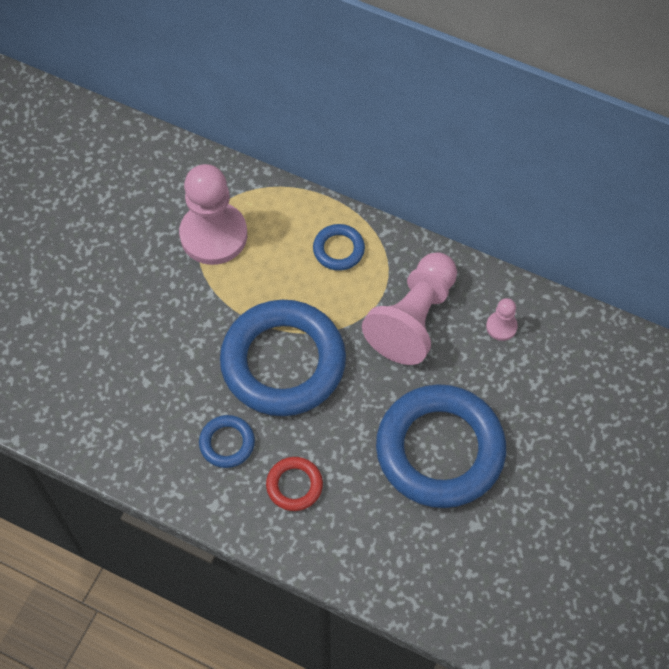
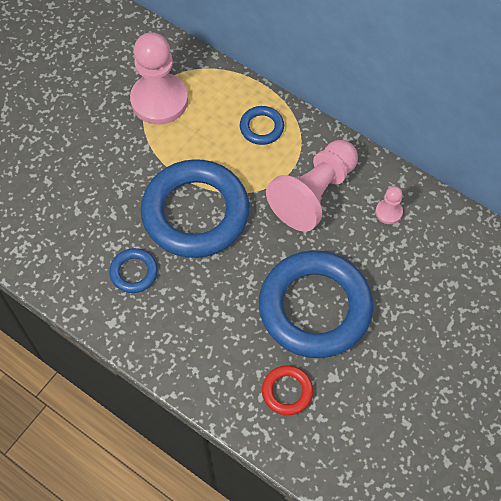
camera: 10 degrees right, 0 degrees up
red ring [266,457,323,511] -> red ring moved to [262,365,313,415]

